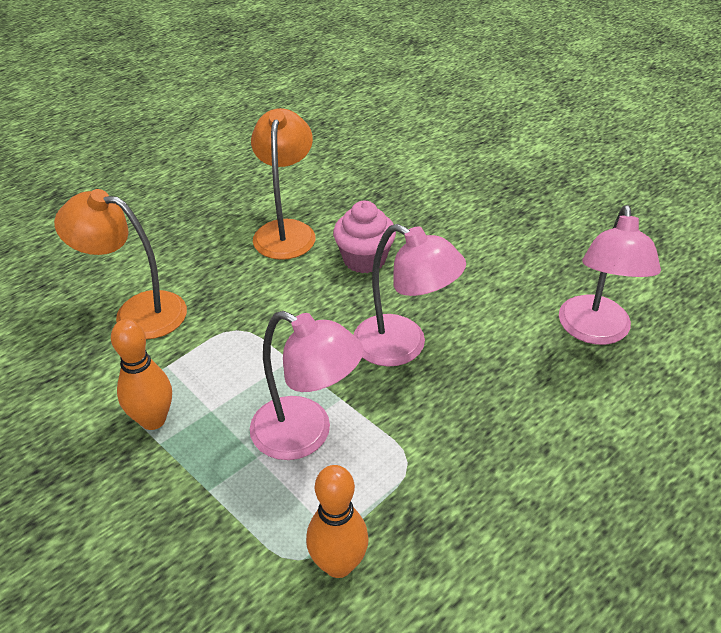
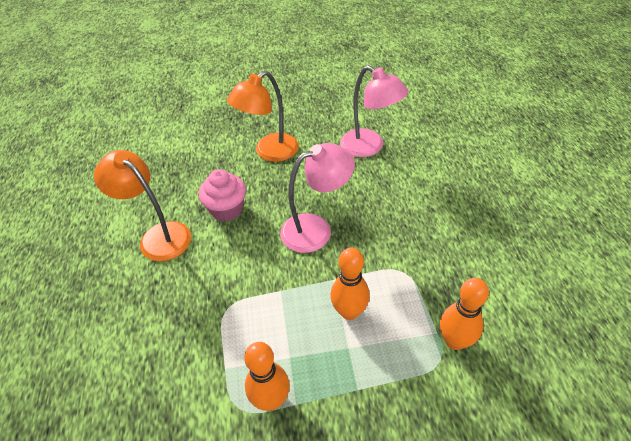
camera: 55 degrees left, 5 degrees up
orange lamp [54,189,187,339] -> orange lamp moved to [227,71,299,162]
pink lamp [250,311,364,460] -> orange bowling pin [330,247,370,320]

